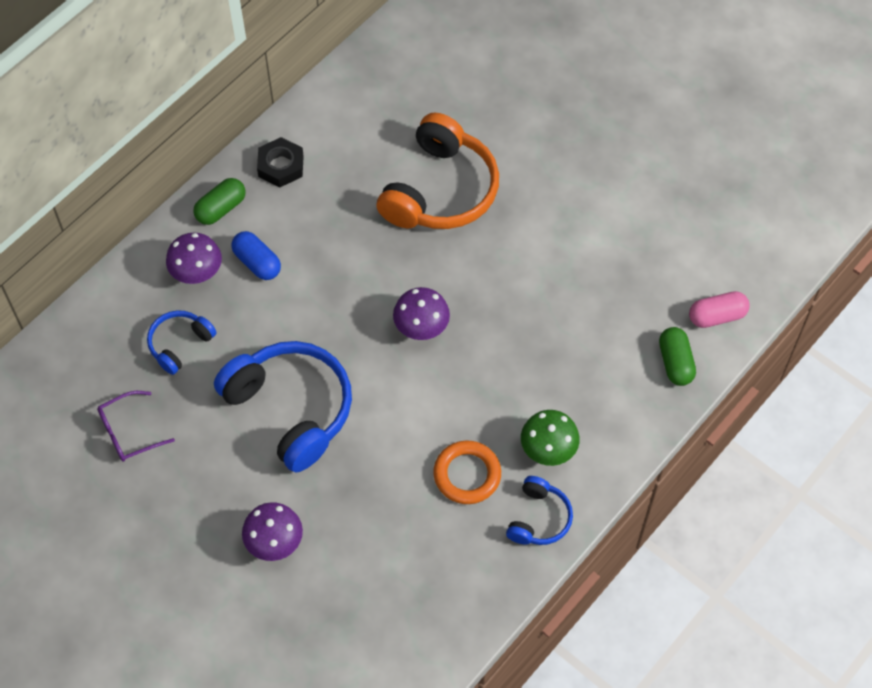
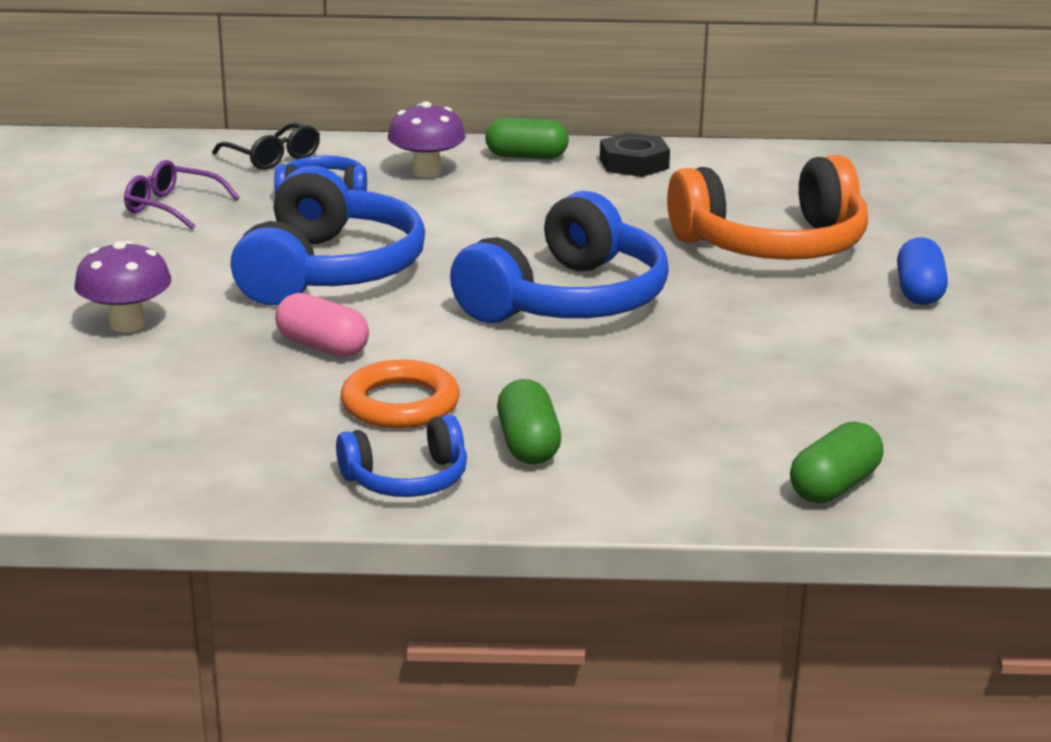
camera: 50 degrees right, 35 degrees down
blue capsule [231,231,281,280] -> blue capsule moved to [897,237,948,305]
purple mushroom [393,287,450,340] -> blue headphones [450,191,669,323]
green mushroom [521,410,580,466] -> green capsule [497,379,561,464]
pink capsule [689,291,750,328] -> pink capsule moved to [275,293,369,357]
none -> black glasses [212,123,320,170]

